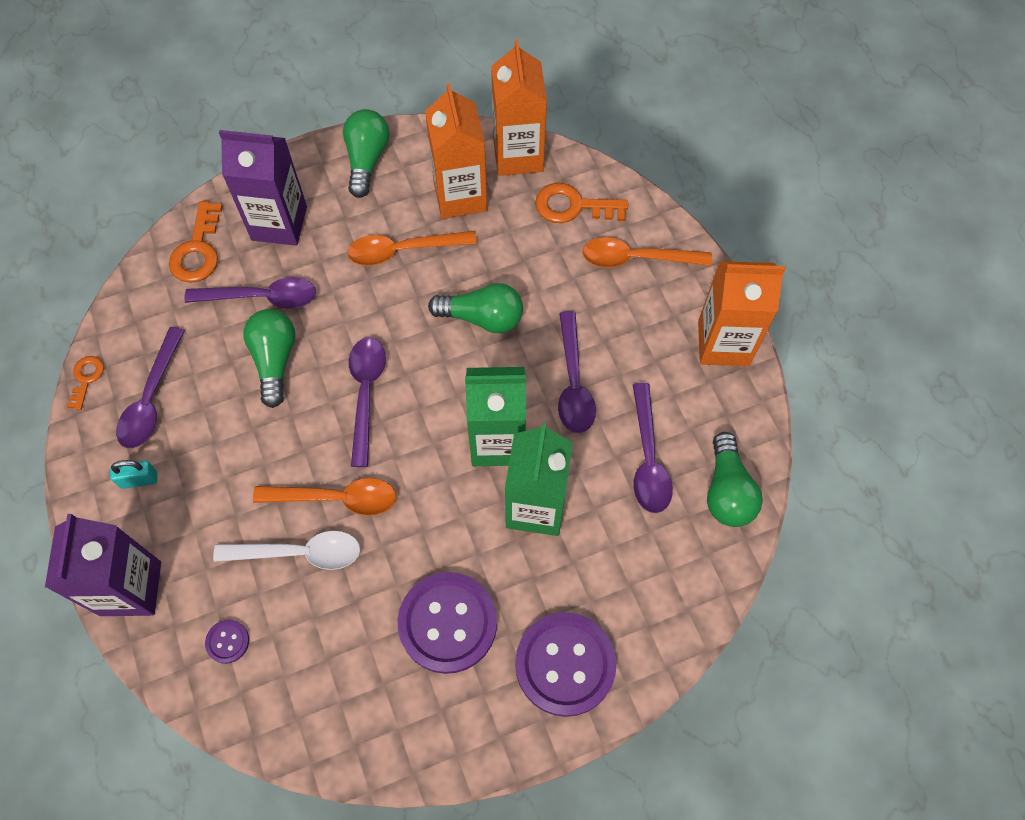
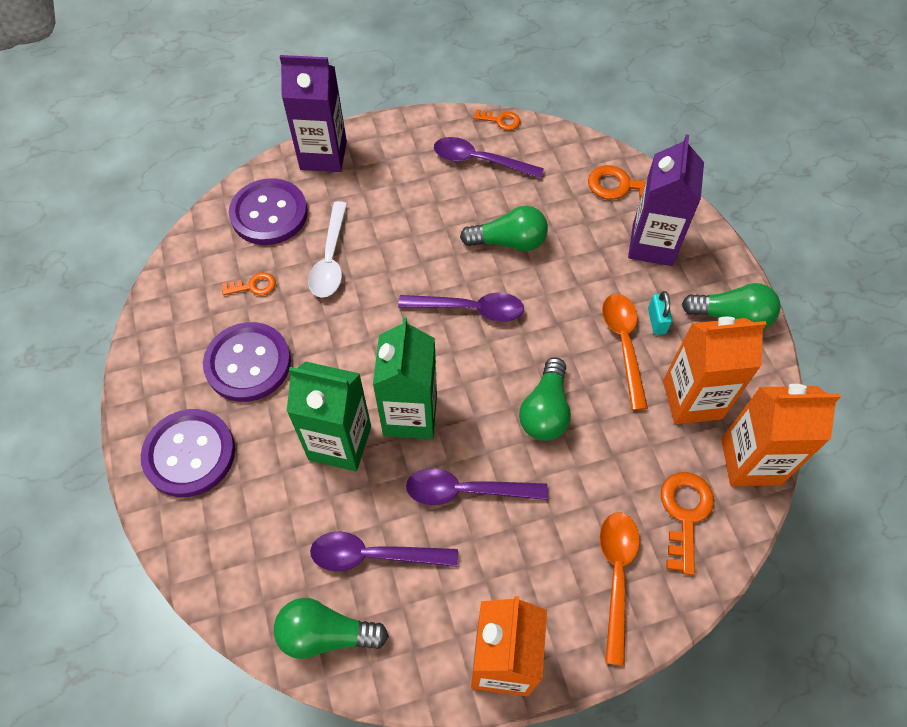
camera: 95 degrees right, 5 degrees down
turquoise padlock [110,460,157,489] -> turquoise padlock moved to [648,291,672,335]
purple spoon [184,277,316,309] -> none
purple button [205,620,249,664] -> purple button [229,178,308,245], size x2.33
orange spoon [253,478,396,516] -> none
none -> orange key [222,272,276,296]

